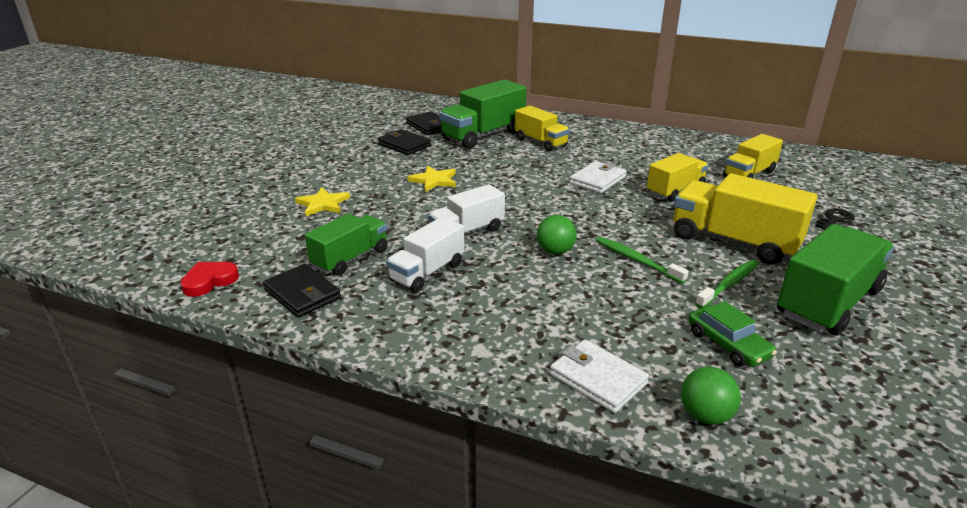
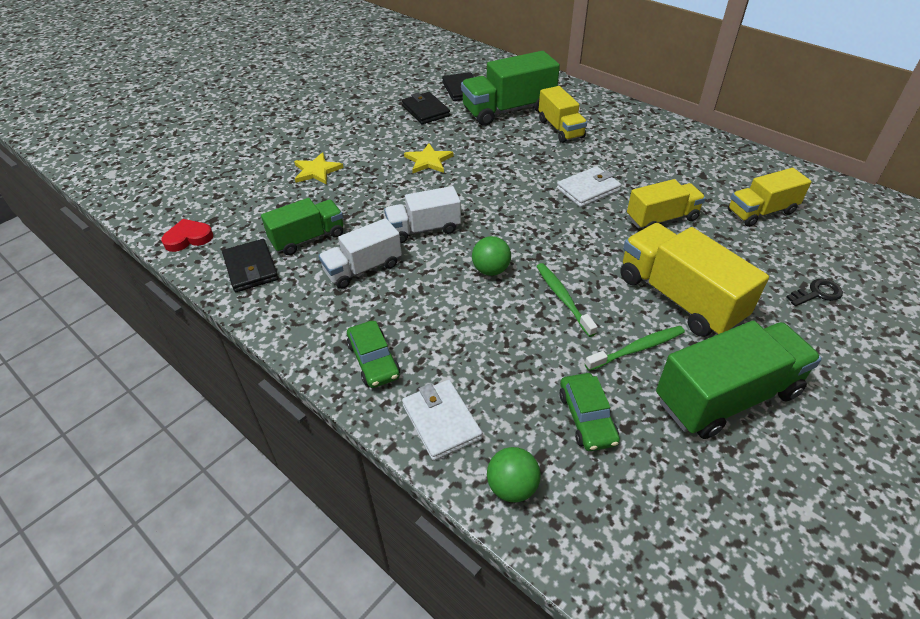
camera: 20 degrees right, 15 degrees up
none -> green car [347,321,400,388]

